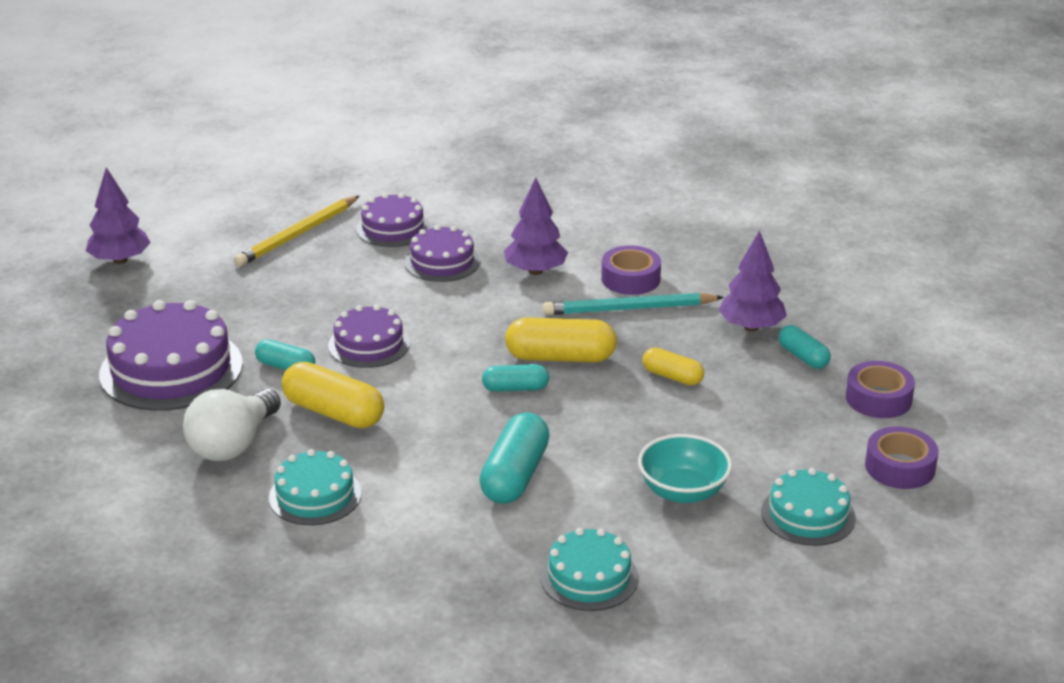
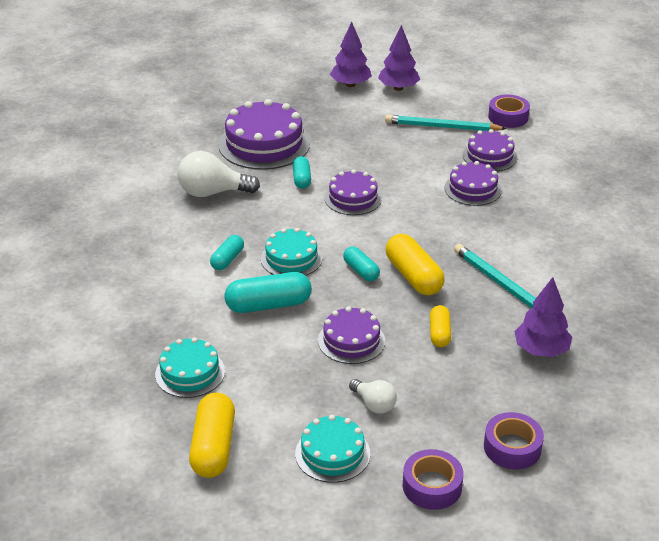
camera: 60 degrees right, 5 degrees up
yellow pencil [234,196,359,266] -> turquoise pencil [385,114,507,131]
turquoise cake [269,449,362,525] -> turquoise cake moved to [261,228,322,276]
yellow capsule [282,362,385,428] -> yellow capsule moved to [189,393,235,478]
purple tree [504,178,568,275] -> purple tree moved to [378,25,420,91]
purple tape [601,245,661,295] -> purple tape moved to [488,95,530,128]
turquoise bowl [638,434,732,503] -> none
turquoise capsule [778,325,831,369] -> turquoise capsule moved to [210,235,244,270]
none -> purple cake [318,306,385,364]
none -> white light bulb [349,379,397,413]

